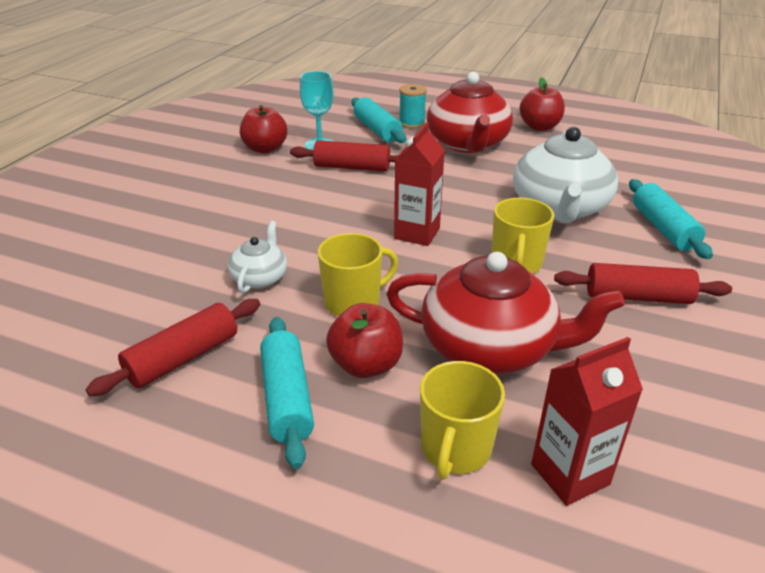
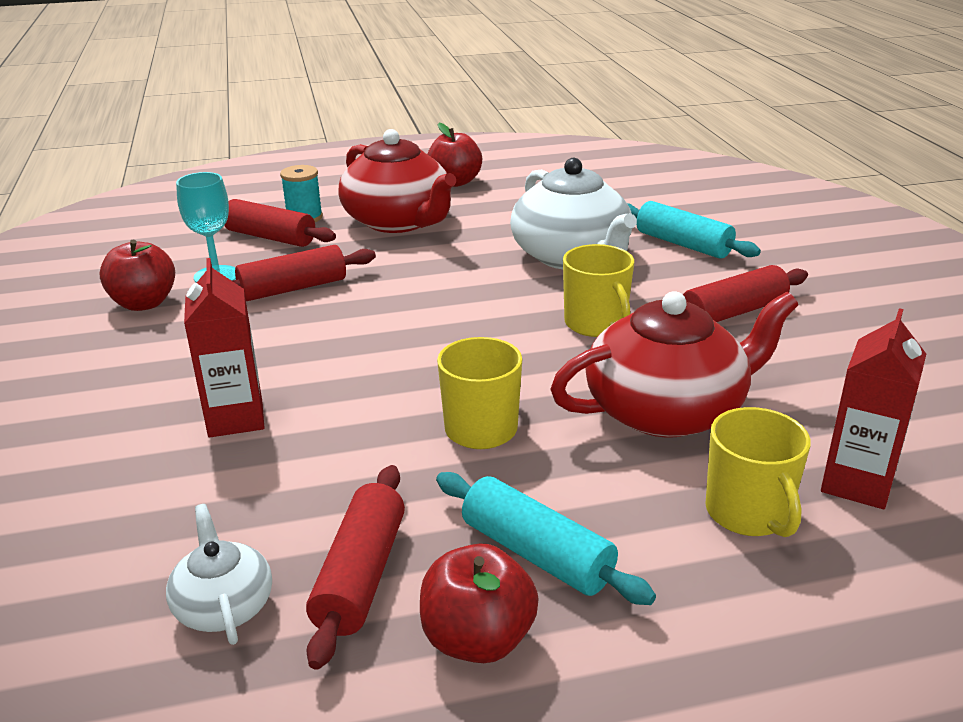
camera: 35 degrees left, 5 degrees down
white teapot [228,221,287,293] -> white teapot moved to [166,504,272,645]
red apple [326,303,403,378] -> red apple moved to [420,543,539,663]
turquoise rolling pin [351,97,407,143] -> red rolling pin [224,199,336,247]
red carton [394,122,445,246] -> red carton moved to [184,258,265,437]

